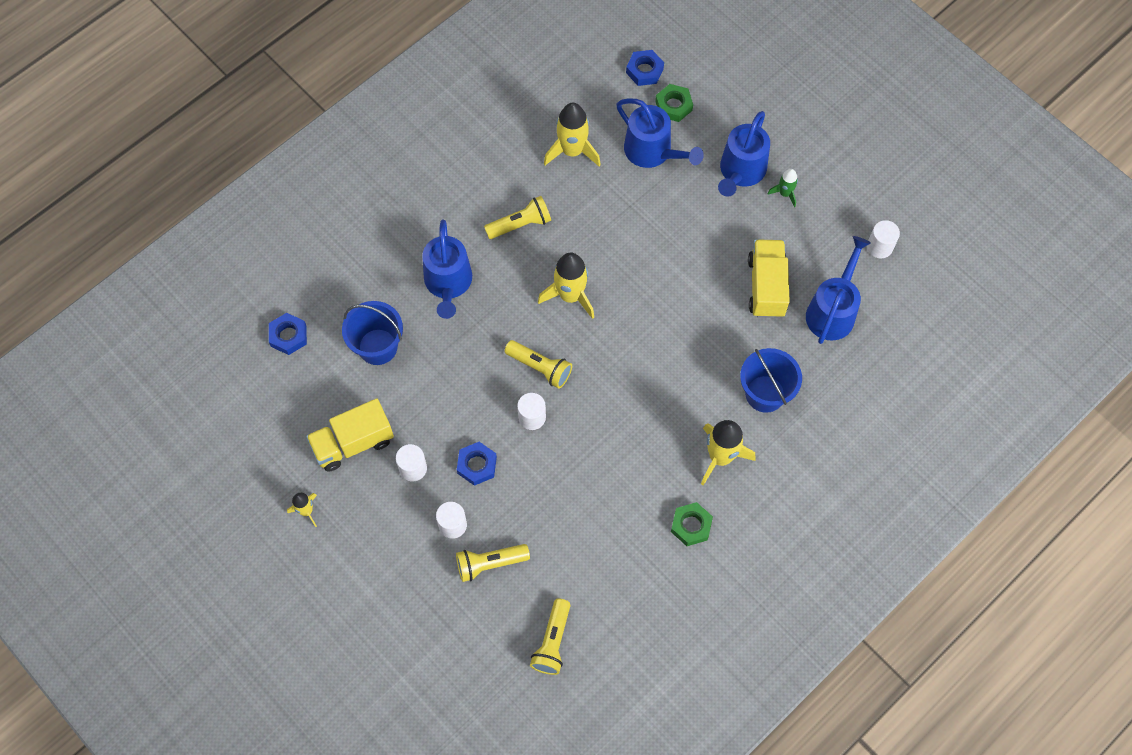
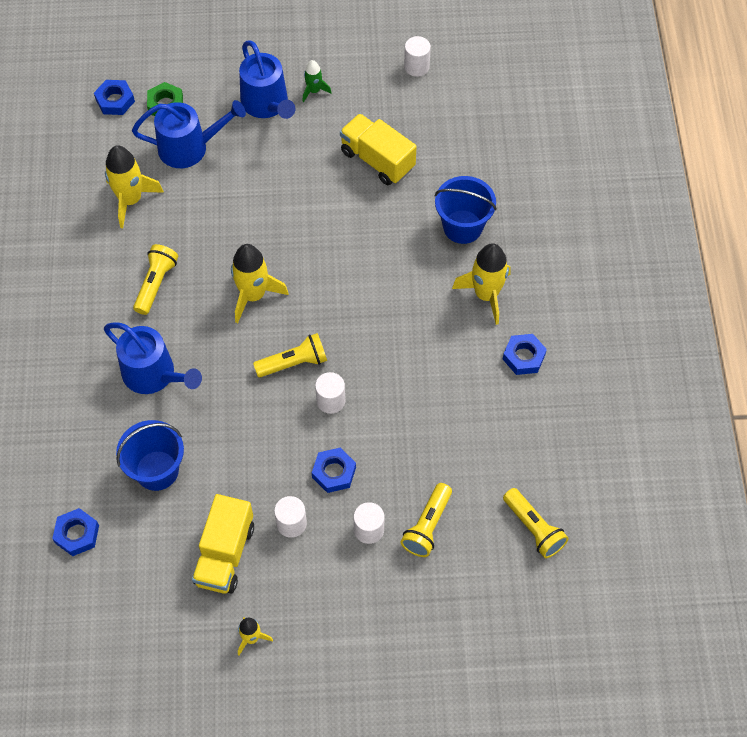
camera: 50 degrees left, 5 degrees down
green nut [671,502,713,546] -> blue nut [503,334,547,375]
blue watering can [806,236,871,344] -> none

